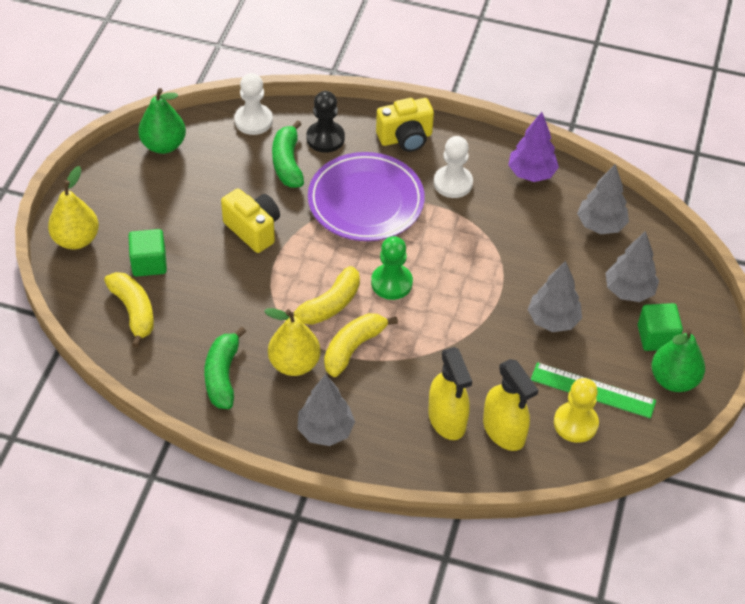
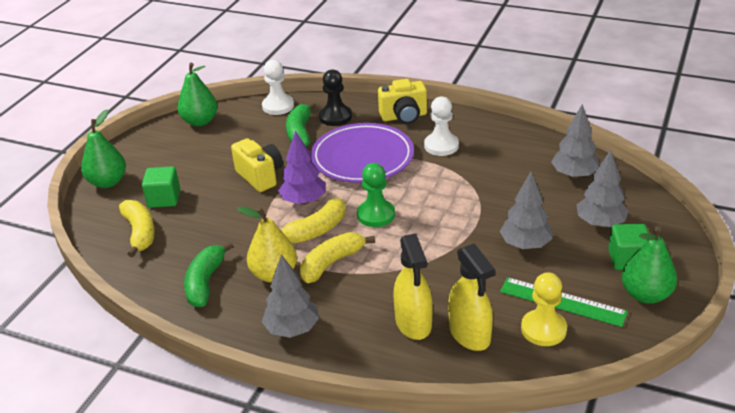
camera: 10 degrees right, 15 degrees down
yellow pear [48,166,99,249] -> green pear [81,109,126,188]
purple tree [508,112,559,182] -> purple tree moved to [278,131,326,205]

